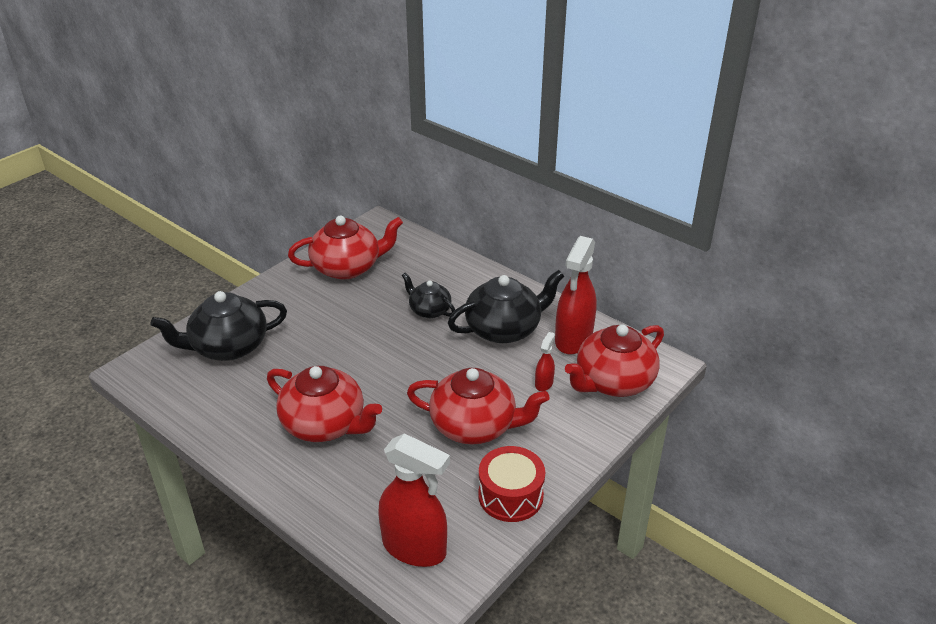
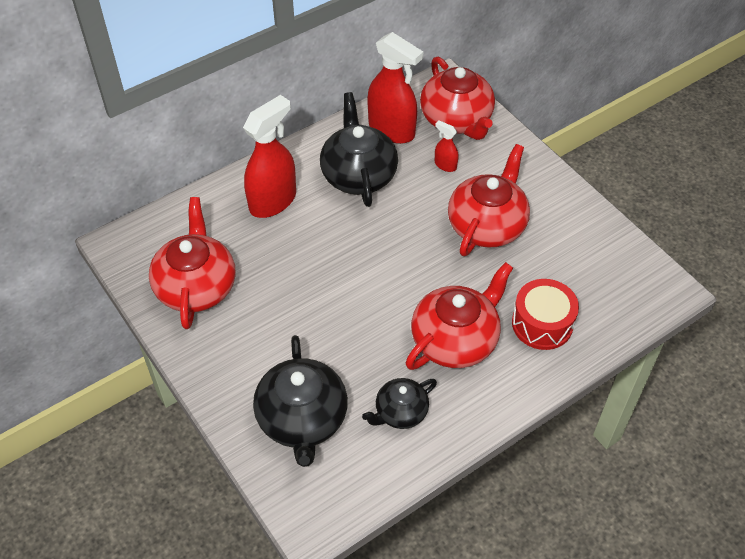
camera: 75 degrees left, 15 degrees up
red spray bottle [378,433,450,567] -> red spray bottle moved to [243,95,296,218]
black teapot [402,273,455,318] -> black teapot moved to [362,378,437,429]
red drum [478,446,545,522] -> red drum moved to [512,279,579,350]

